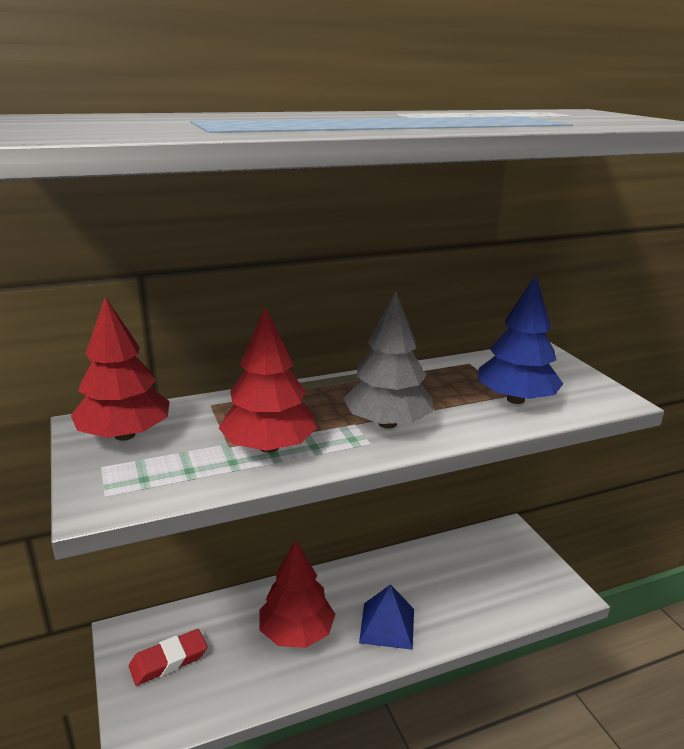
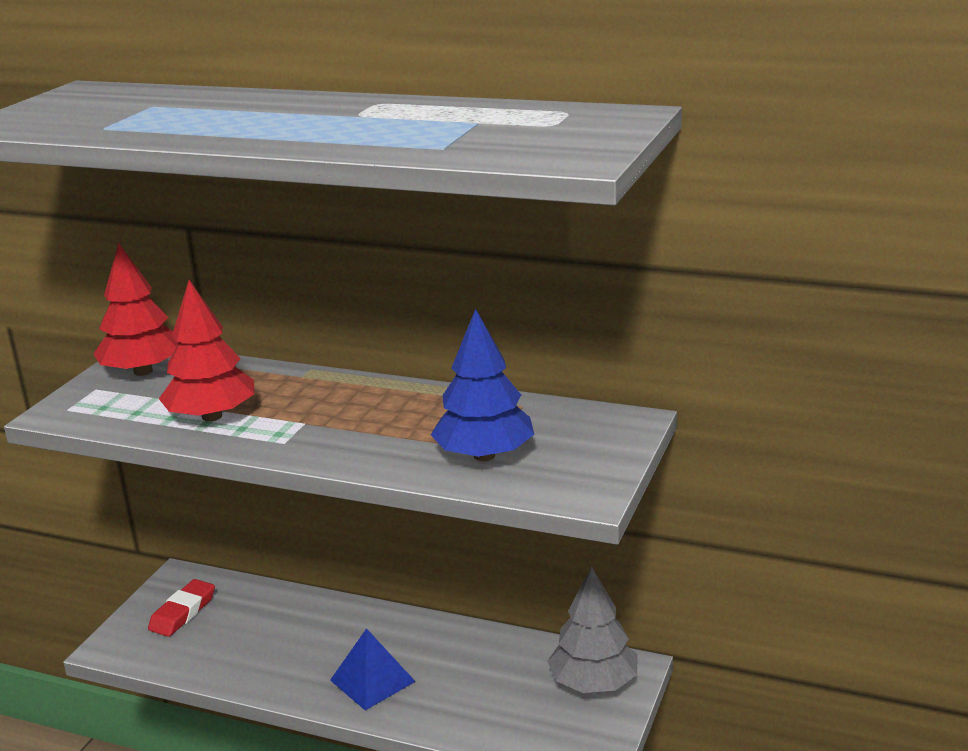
camera: 45 degrees right, 0 degrees up
red eraser [129,629,207,686] -> red eraser turned 75 degrees counterclockwise [148,579,215,637]
red tree [259,540,335,648] -> none
grey tree [343,291,433,428] -> grey tree moved to [547,567,638,693]

